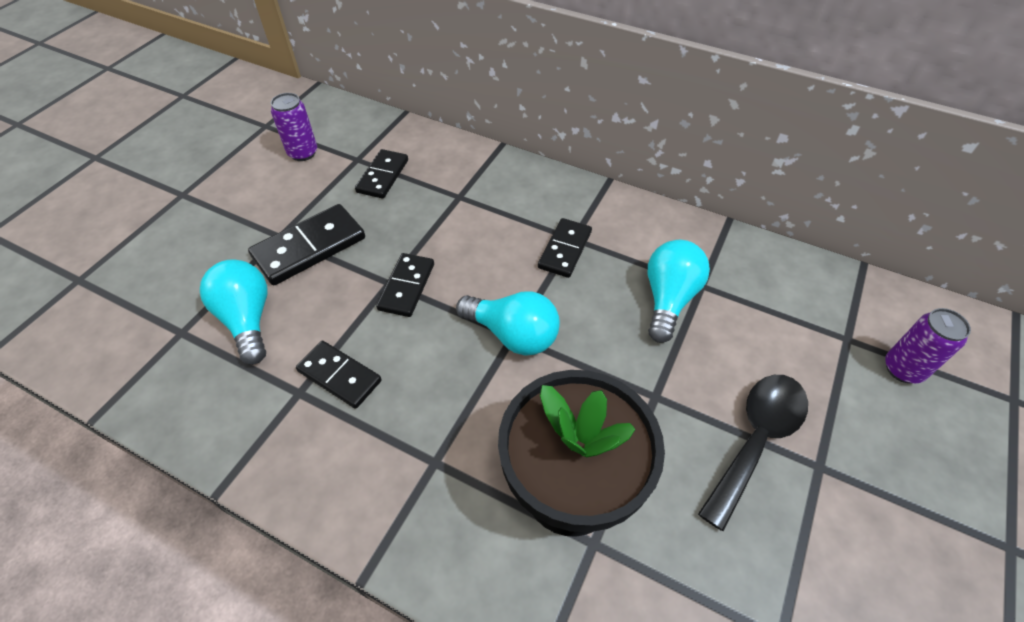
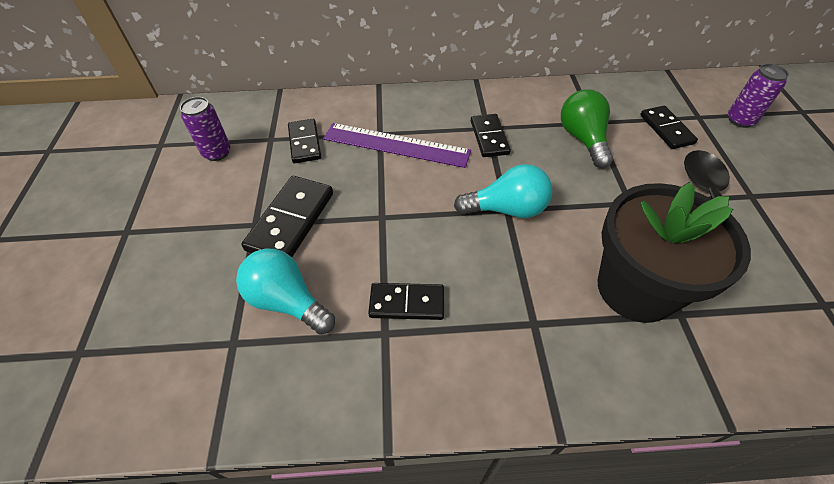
camera: 30 degrees left, 0 degrees up
black domino [376,253,434,317] -> black domino moved to [640,106,698,149]
turquoise light bulb [648,240,710,343] -> green light bulb [561,89,613,168]
none -> purple ruler [323,123,471,168]

